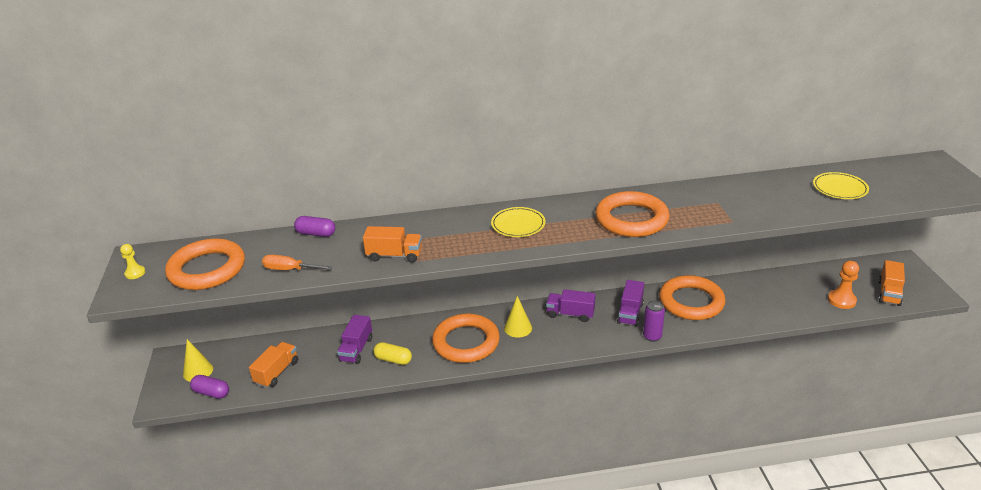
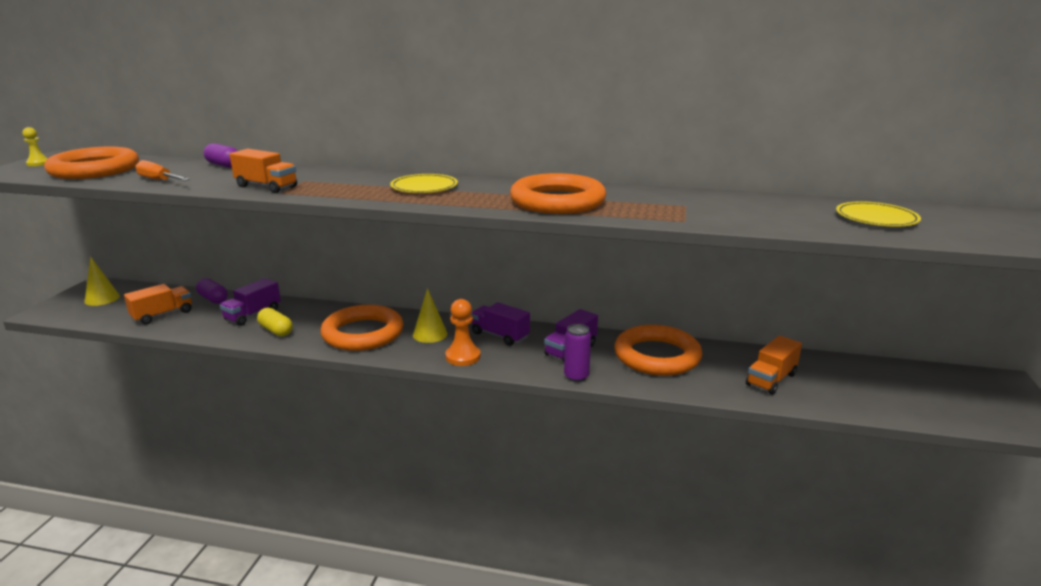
camera: 20 degrees right, 10 degrees down
purple capsule [190,375,229,399] -> purple capsule moved to [196,278,228,304]
orange pawn [828,261,859,309] -> orange pawn moved to [445,299,481,366]
orange truck [878,260,905,306] -> orange truck moved to [746,335,802,395]

